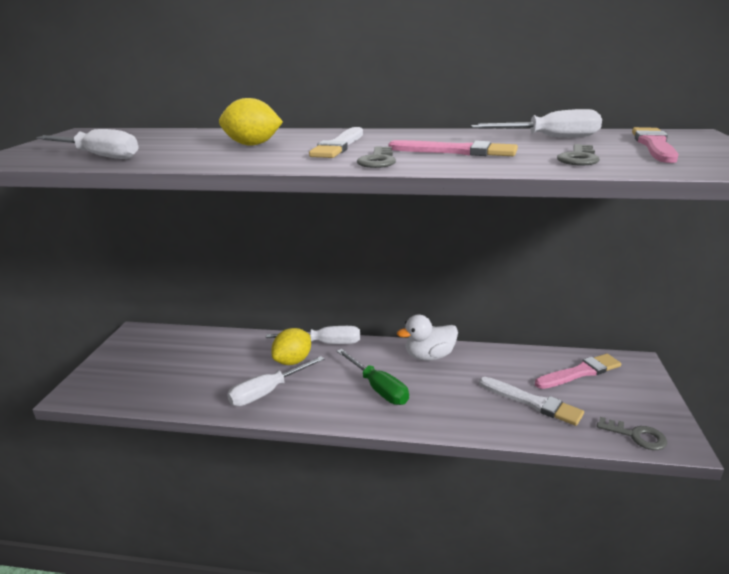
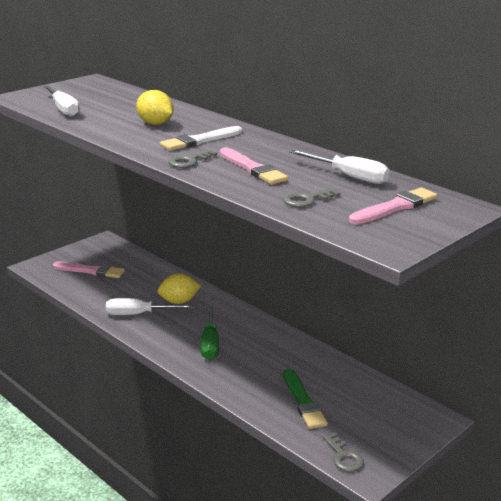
camera: 35 degrees right, 0 degrees up
white screwdriver [266,326,360,344] -> none
white duck [397,315,458,361] -> none
white brush [479,377,584,426] -> green brush [283,369,328,429]
pink brush [535,354,621,389] -> pink brush moved to [53,262,125,278]

